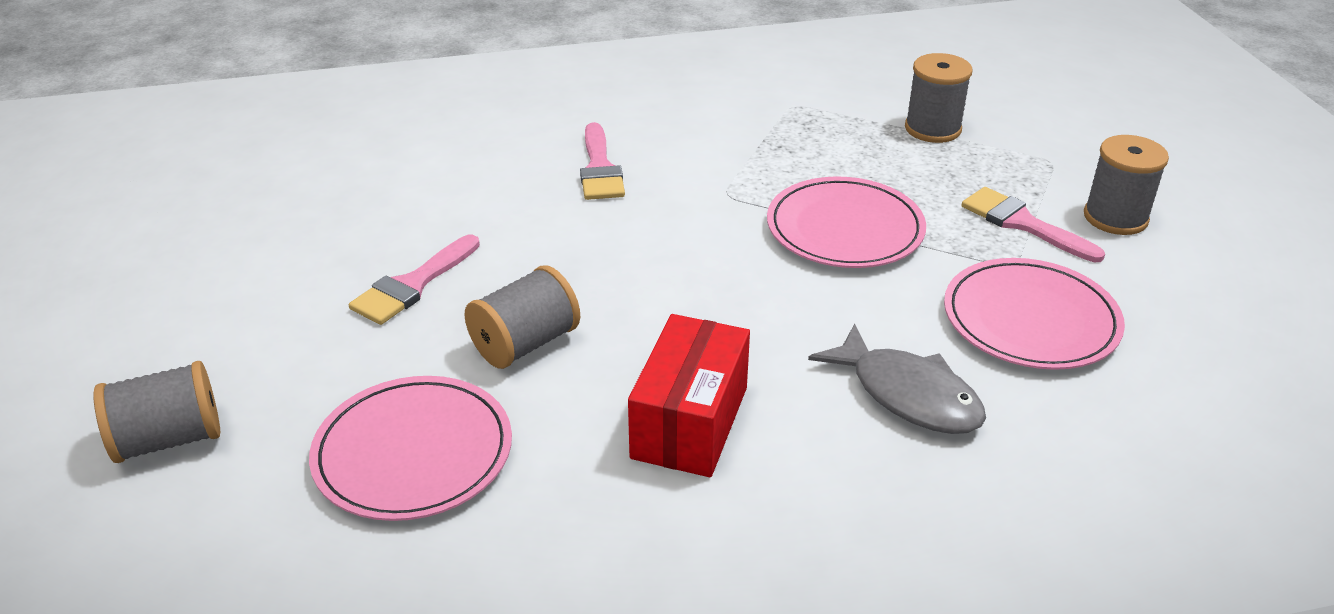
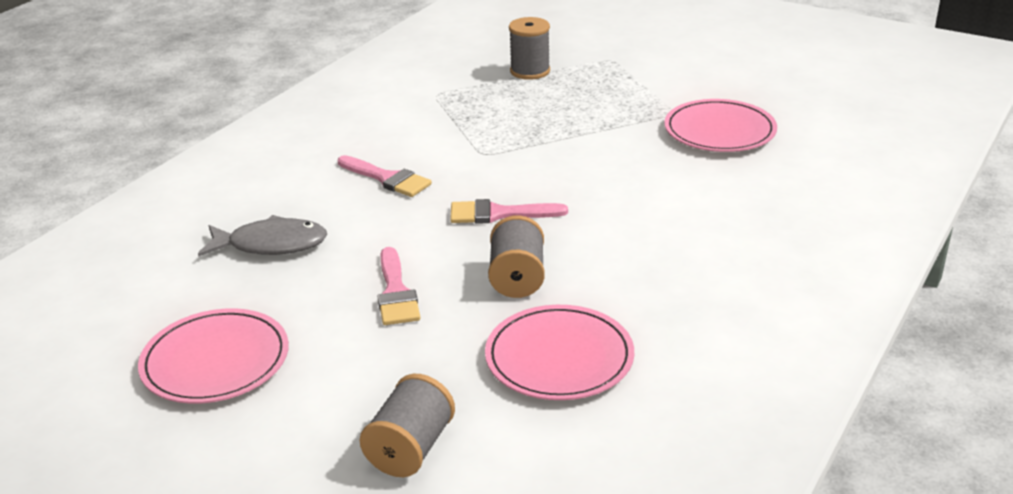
camera: 45 degrees left, 5 degrees down
red box [628,314,750,477] -> none
pink plate [767,177,926,268] -> pink plate moved to [138,308,289,404]
grey fish [808,324,986,434] -> grey fish moved to [198,215,327,256]
pink brush [962,187,1105,262] -> pink brush moved to [450,199,568,224]
grey spool [1084,135,1169,235] -> none

